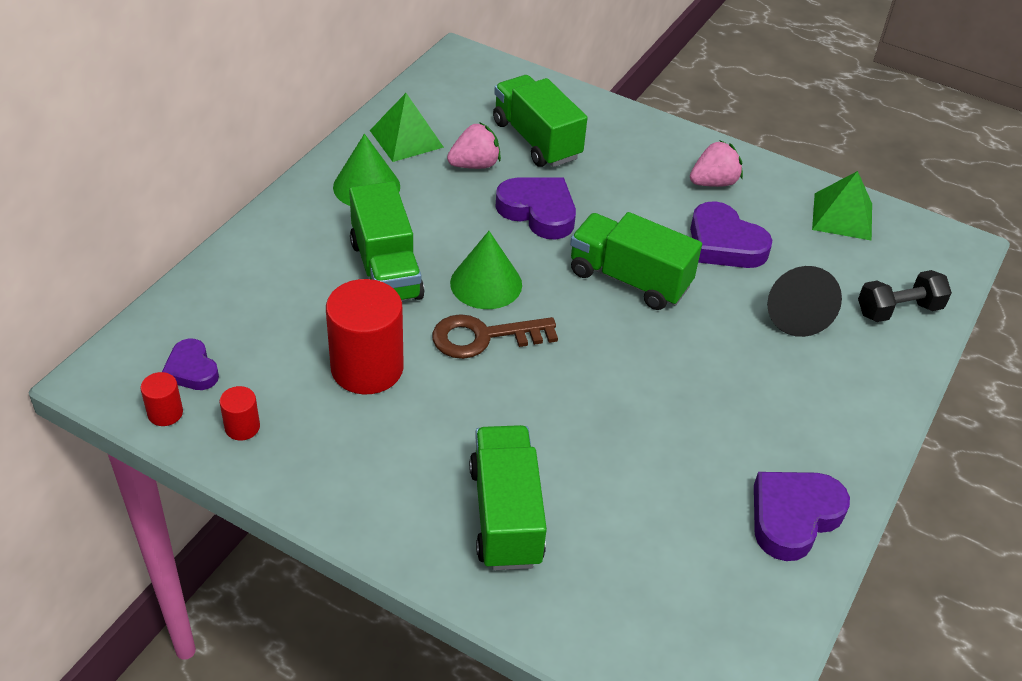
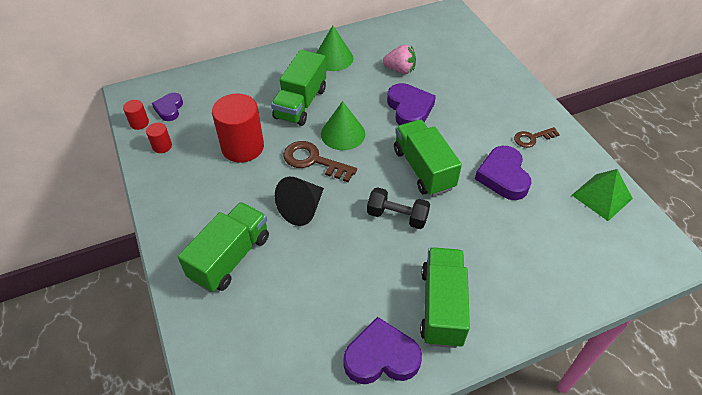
camera: 40 degrees right, 5 degrees up
green pyramid [370,93,444,162] -> none
green truck [493,75,587,167] -> green truck moved to [420,247,470,348]
pink strawberry [690,140,743,187] -> brown key [514,127,560,148]
black cone [767,266,842,337] -> black cone moved to [275,177,324,226]
black dumbbell [858,270,952,322] -> black dumbbell moved to [367,187,430,229]

